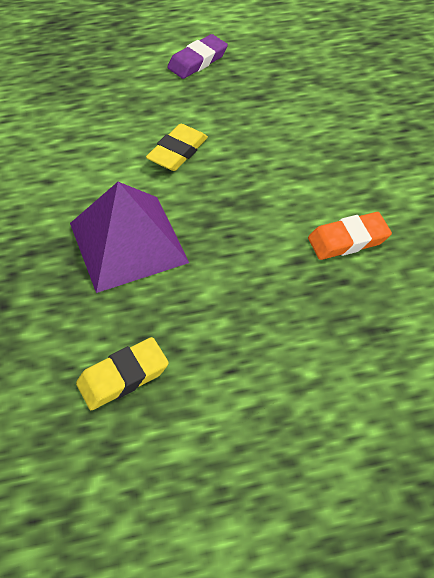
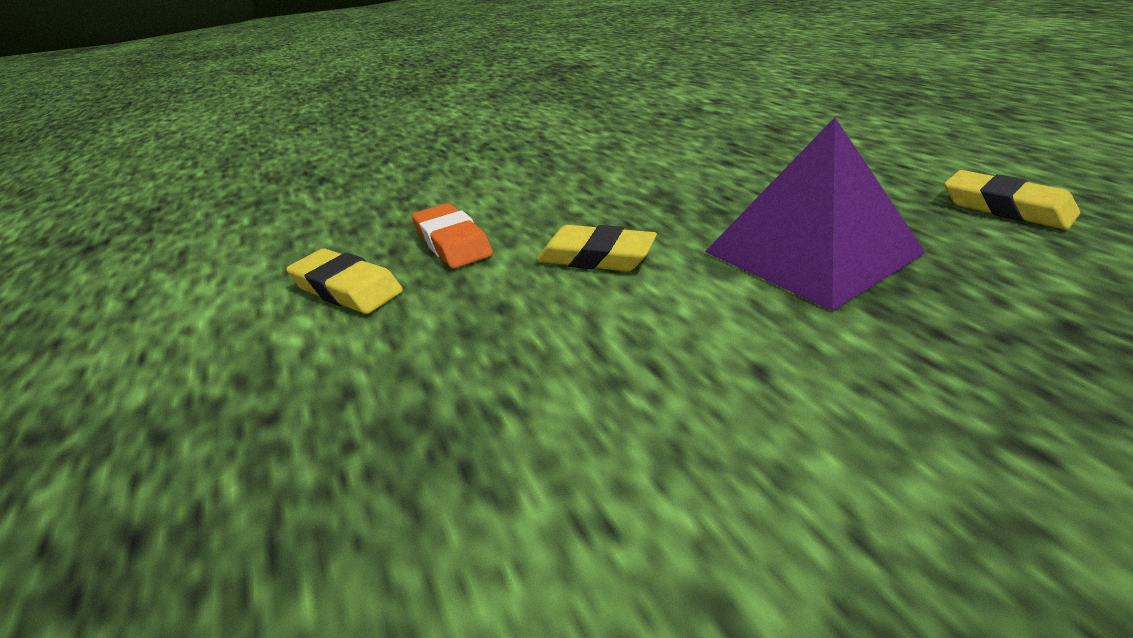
camera: 100 degrees left, 20 degrees down
purple eraser [167,34,228,79] -> yellow eraser [286,248,403,314]
orange eraser [308,212,392,260] -> orange eraser moved to [412,203,493,268]

